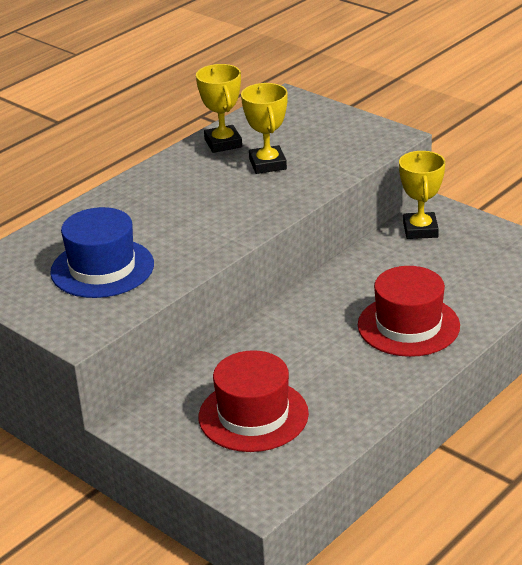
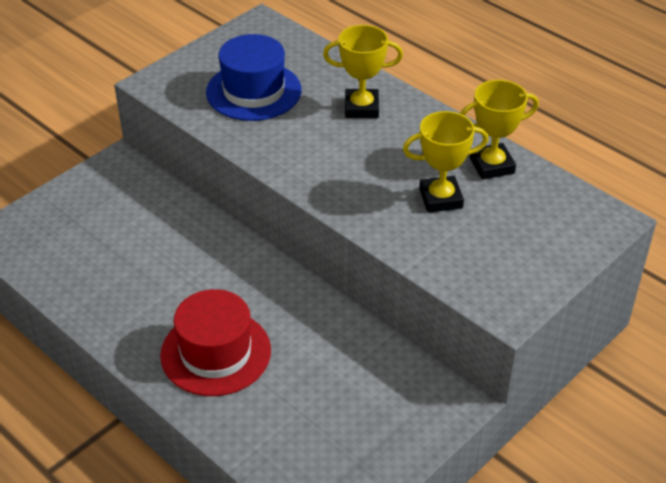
camera: 90 degrees right, 10 degrees up
red hat [199,350,309,452] -> none
yellow trophy [399,151,445,239] -> yellow trophy moved to [323,25,403,118]

